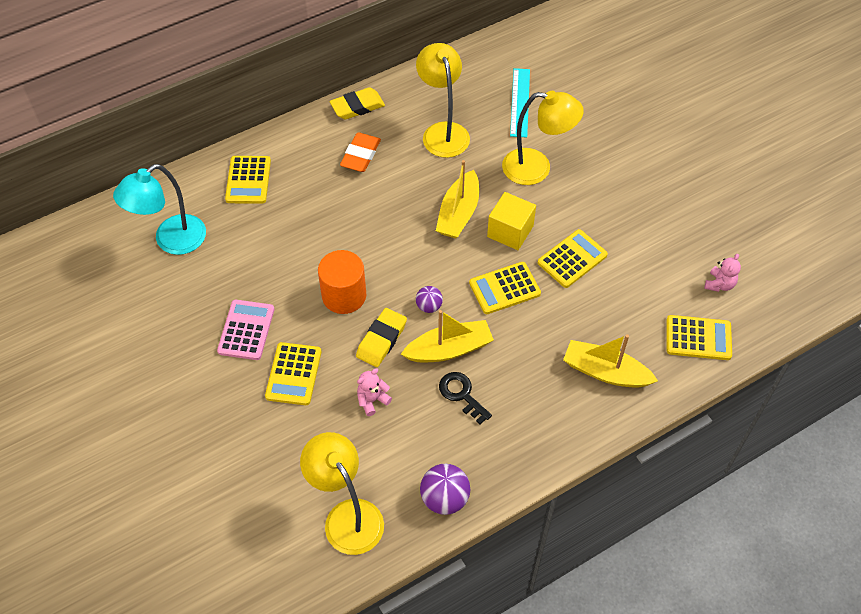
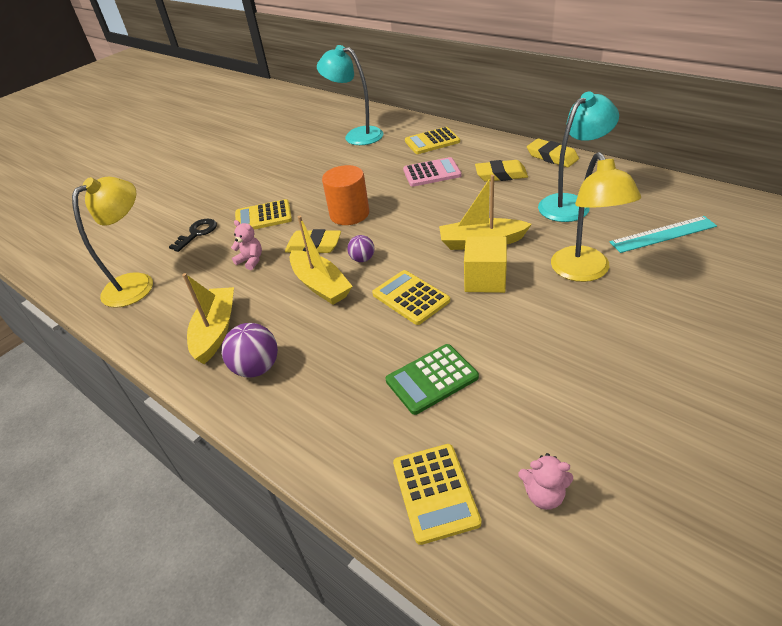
camera: 75 degrees right, 15 degrees down
pink calculator [217,300,274,360] -> pink calculator moved to [403,157,461,187]
orange eraser [340,132,381,172] -> yellow eraser [475,160,528,182]
yellow lamp [416,43,470,158] -> turquoise lamp [538,91,619,222]
purple ball [420,464,470,515] -> purple ball moved to [221,323,278,378]
black key [439,372,492,424] -> black key moved to [169,219,217,252]
yellow calculator [538,229,608,288] -> none
yellow boat [563,334,658,388] -> yellow boat moved to [182,273,234,364]
none -> green calculator [386,344,479,415]

